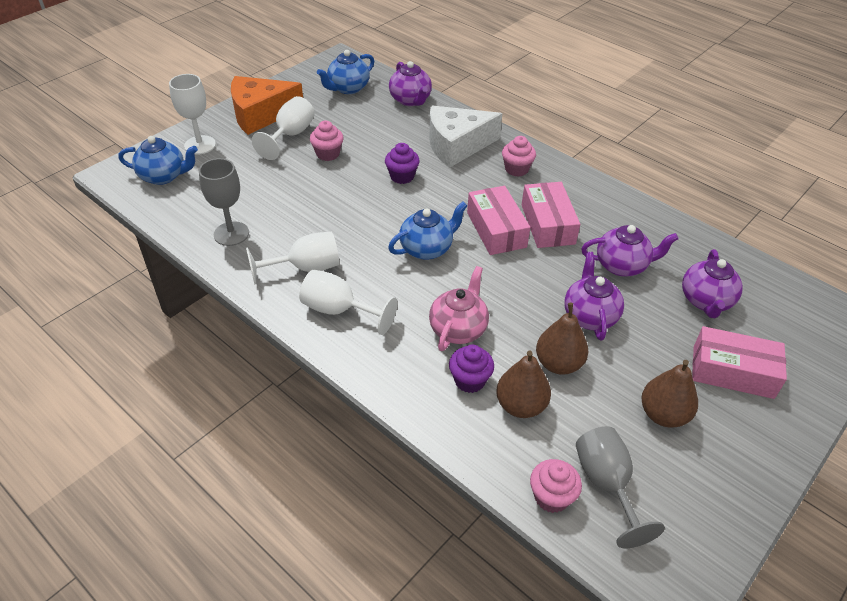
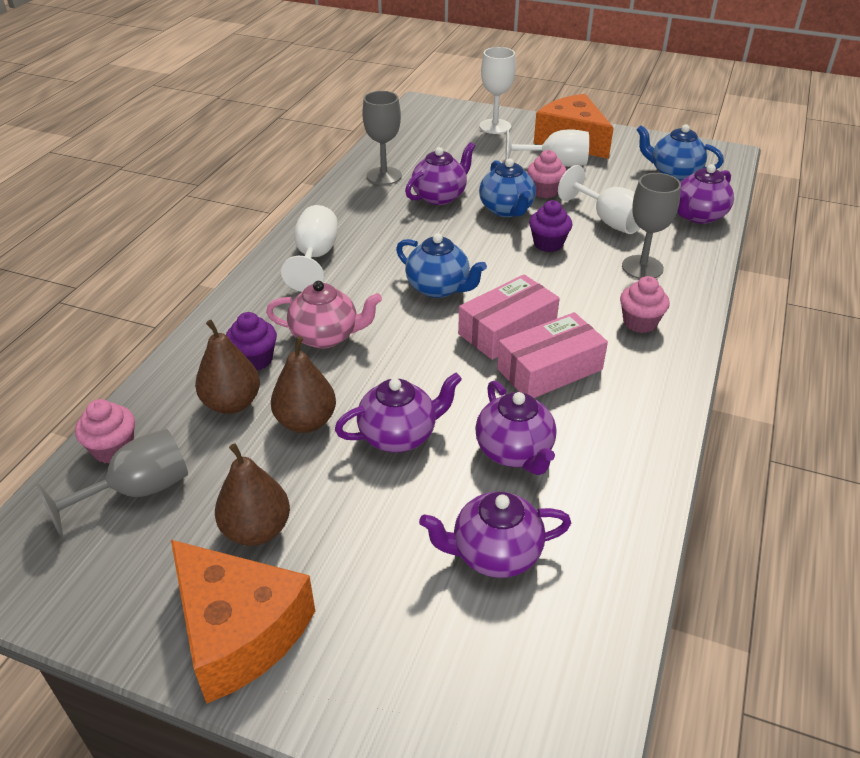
camera: 70 degrees right, 5 degrees down
blue teapot [118,136,198,185] -> blue teapot moved to [479,158,536,217]
white goblet [246,232,339,285] -> white goblet moved to [558,165,640,234]
white cheese [429,105,502,168] -> grey goblet [622,173,681,279]
pink box [692,326,787,399] -> none
none -> orange cheese [171,540,315,704]
none -> purple teapot [405,142,475,205]

